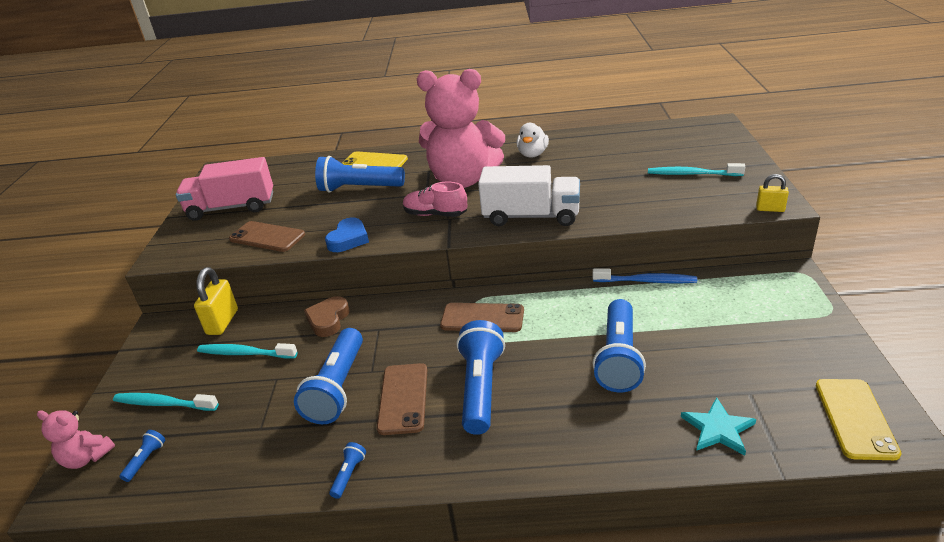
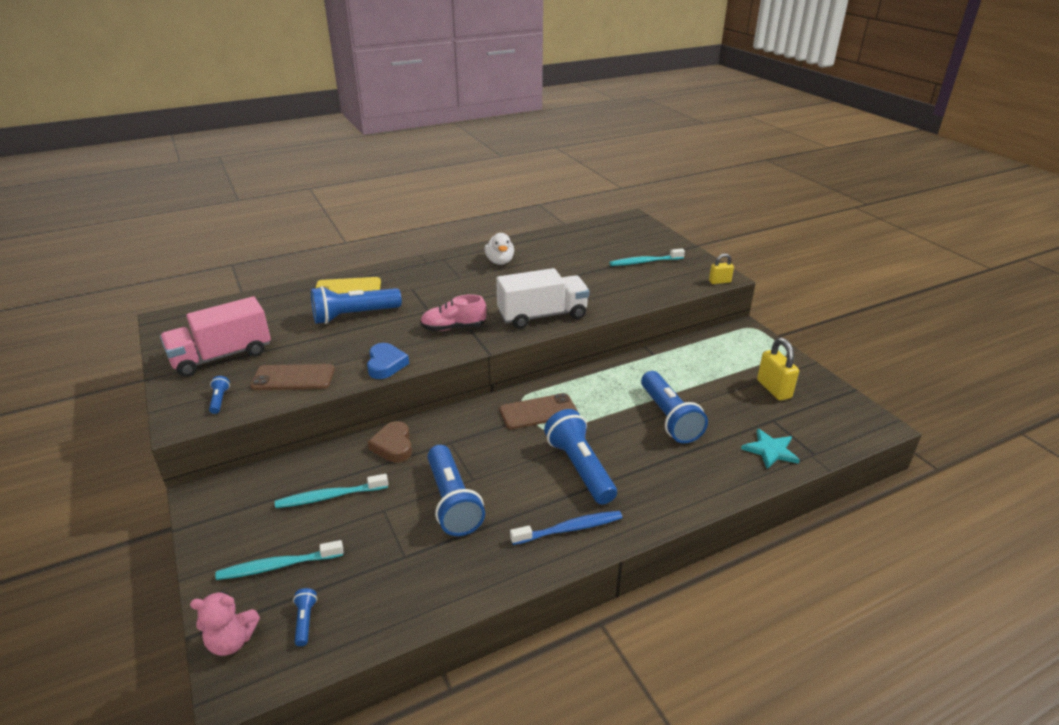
camera: 30 degrees left, 0 degrees up
yellow padlock [194,267,238,335] -> yellow padlock moved to [757,338,799,401]
blue flashlight [329,442,366,499] -> blue flashlight moved to [209,376,230,414]
brown phone [377,363,427,435] -> none
pink teddy bear [417,69,505,188] -> none
blue toothbrush [593,268,697,284] -> blue toothbrush moved to [510,511,622,545]
yellow phone [816,379,902,460] -> none

